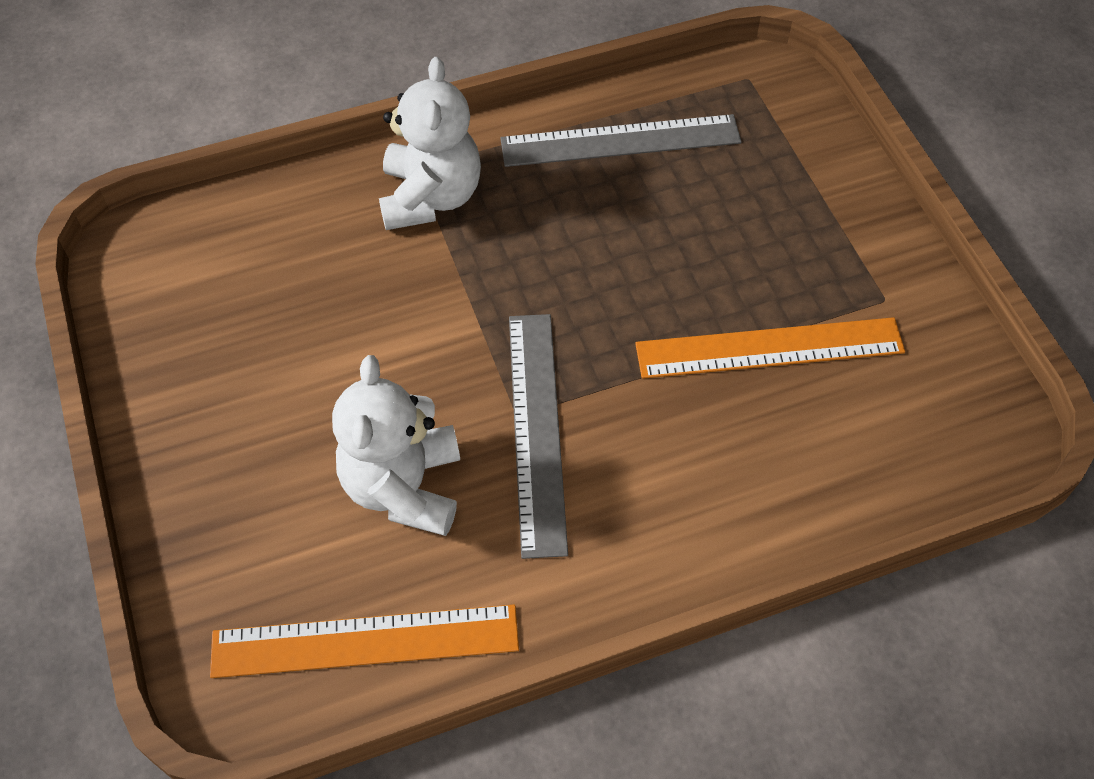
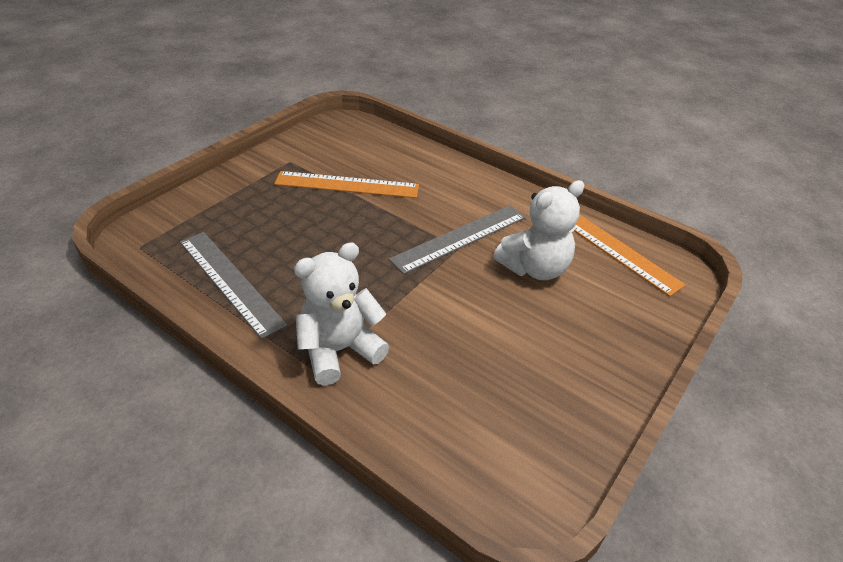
camera: 125 degrees left, 15 degrees down
orange ruler [635,317,905,379] -> orange ruler turned 45 degrees counterclockwise [274,171,419,198]

